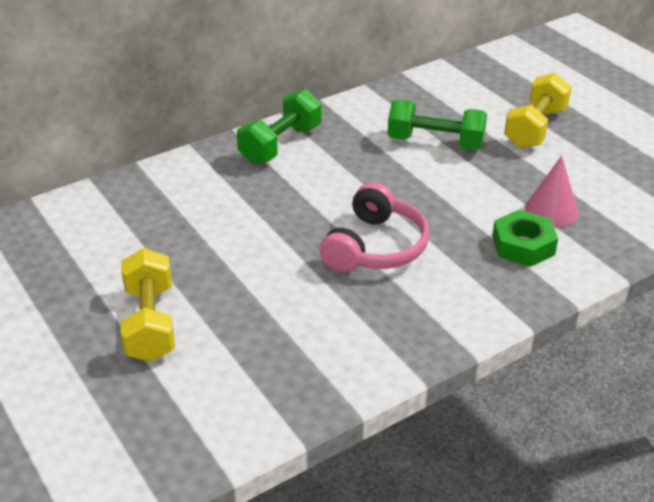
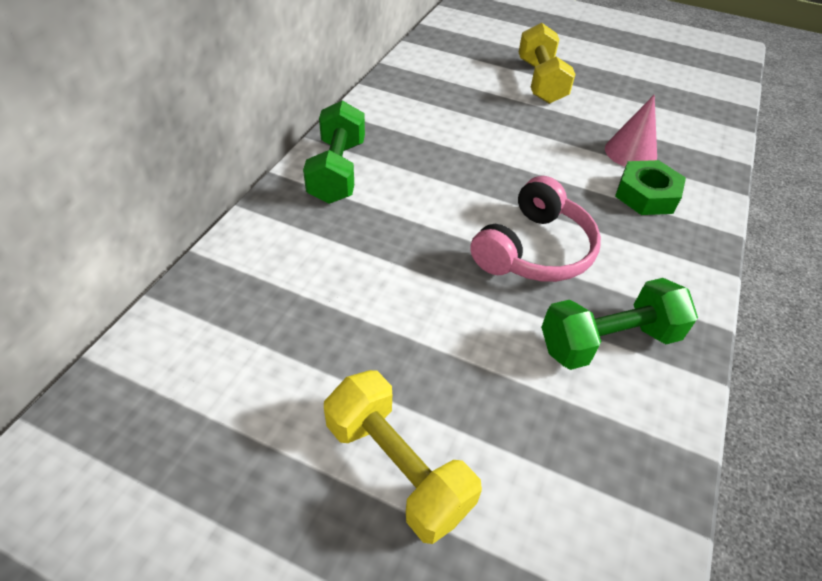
camera: 35 degrees left, 10 degrees up
pink headphones [320,182,429,273] -> pink headphones turned 45 degrees clockwise [470,176,601,282]
green dumbbell [388,99,487,150] -> green dumbbell moved to [541,278,698,370]

